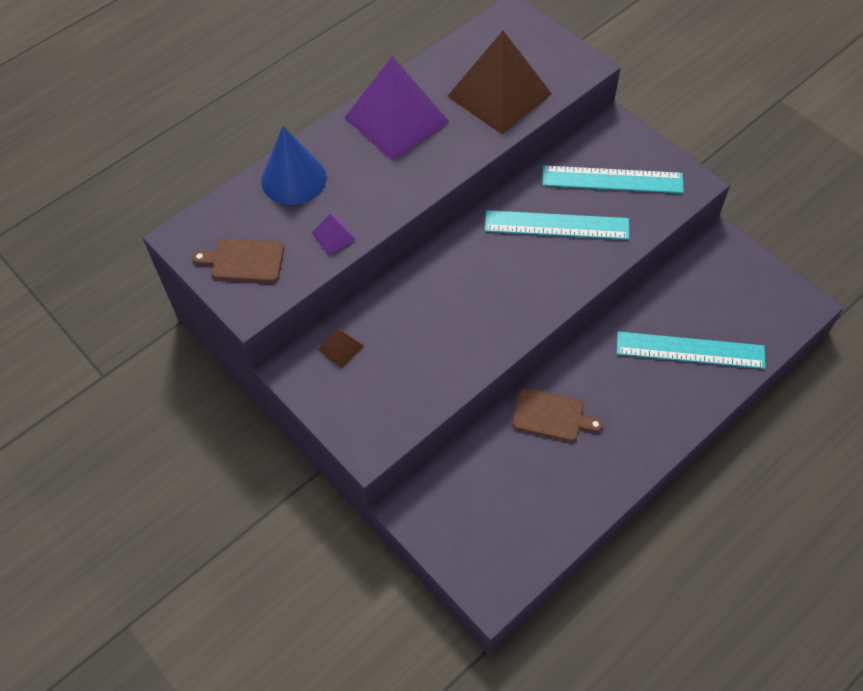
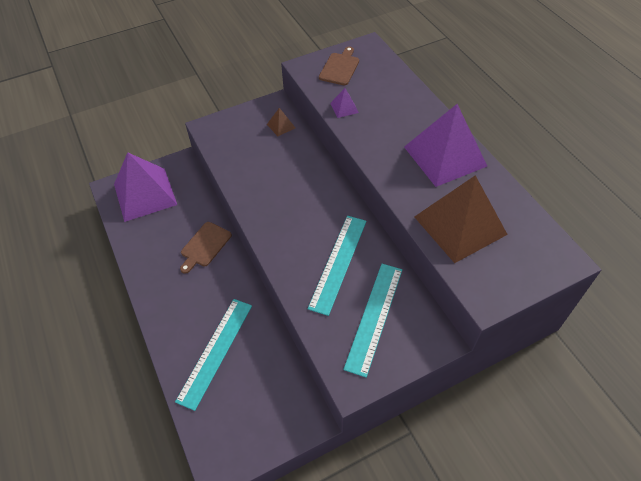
camera: 105 degrees right, 5 degrees down
blue cone [261,126,327,205] -> none
none -> purple pyramid [114,152,177,222]

